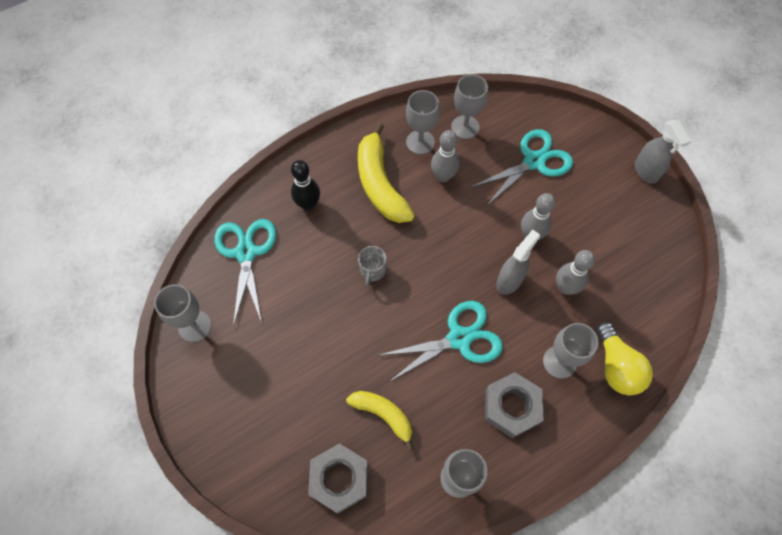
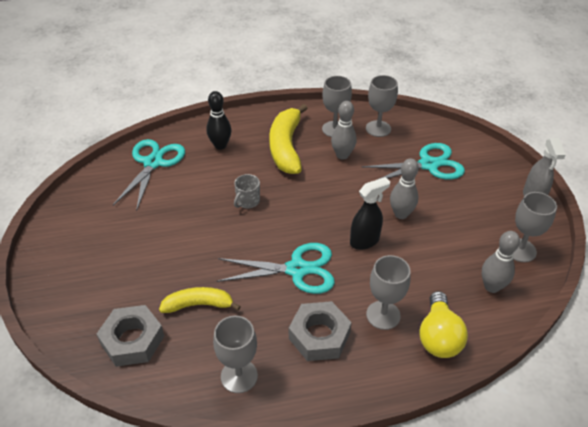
camera: 20 degrees right, 20 degrees down
grey goblet [154,284,211,342] -> grey goblet moved to [513,192,557,262]
yellow banana [346,391,413,451] -> yellow banana turned 60 degrees counterclockwise [159,287,241,313]
grey spray bottle [496,230,540,295] -> black spray bottle [350,177,390,250]
grey bowling pin [556,250,595,295] -> grey bowling pin moved to [482,231,520,293]

